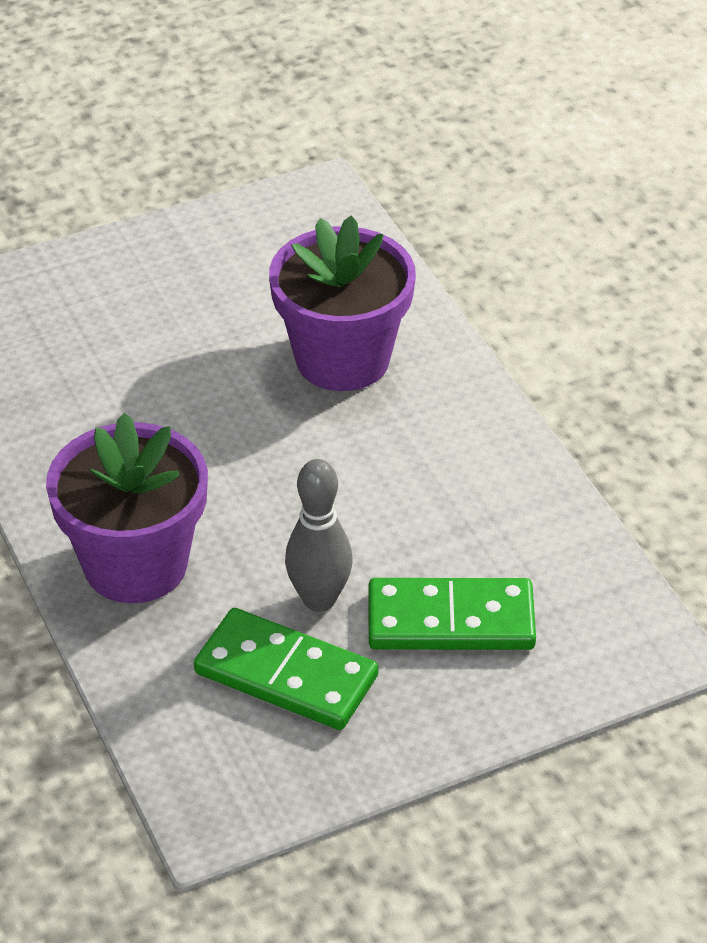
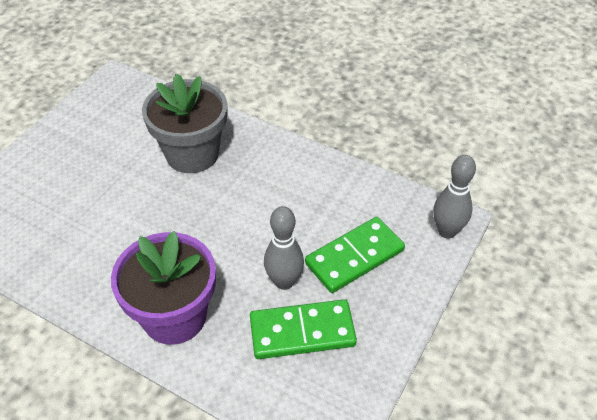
camera: 35 degrees left, 5 degrees up
purple flower pot [269,215,416,391] -> grey flower pot [142,73,227,173]
none -> grey bowling pin [433,155,476,239]

